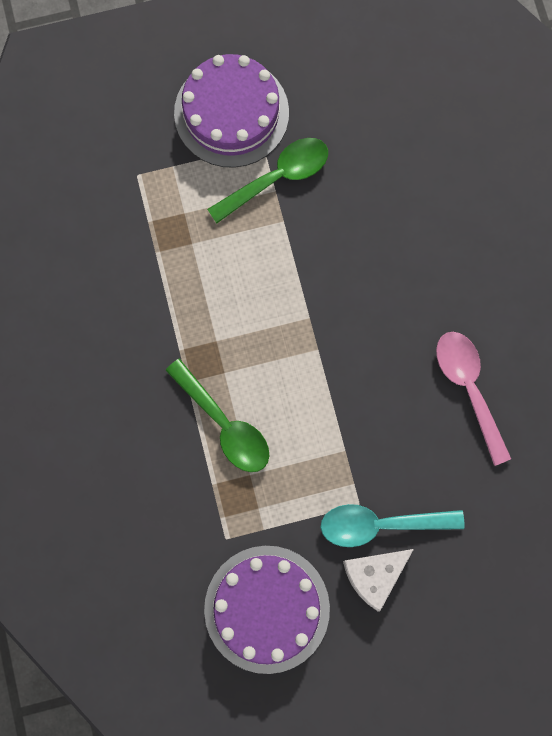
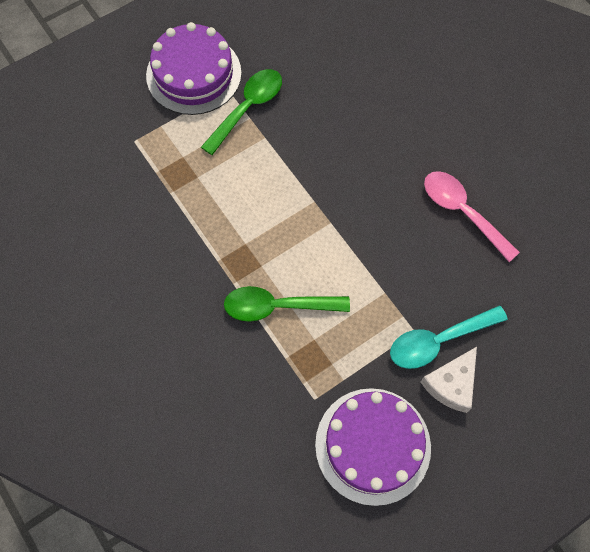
camera: 20 degrees left, 10 degrees down
green spoon [165,358,269,472] -> green spoon turned 150 degrees clockwise [224,286,350,322]

